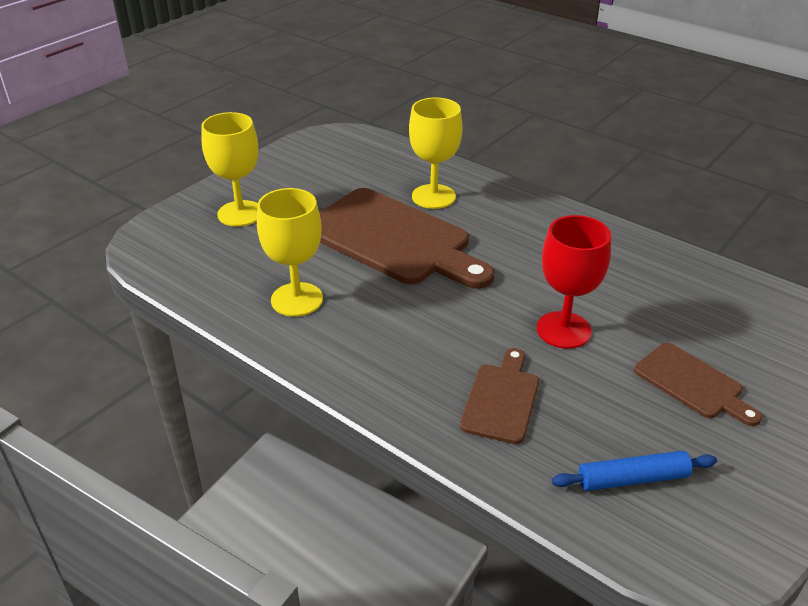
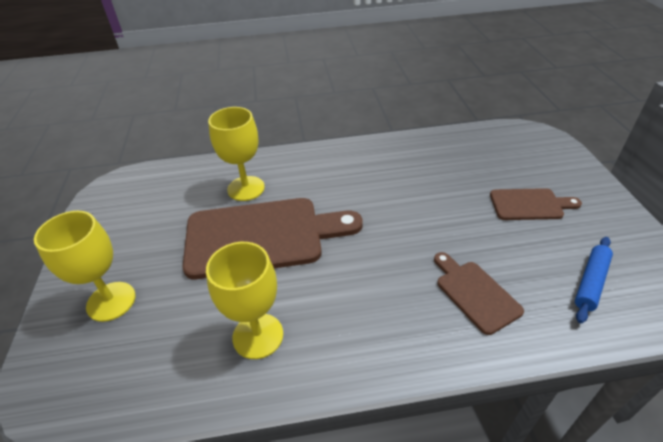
camera: 45 degrees left, 5 degrees up
red goblet [537,215,611,349] -> none

